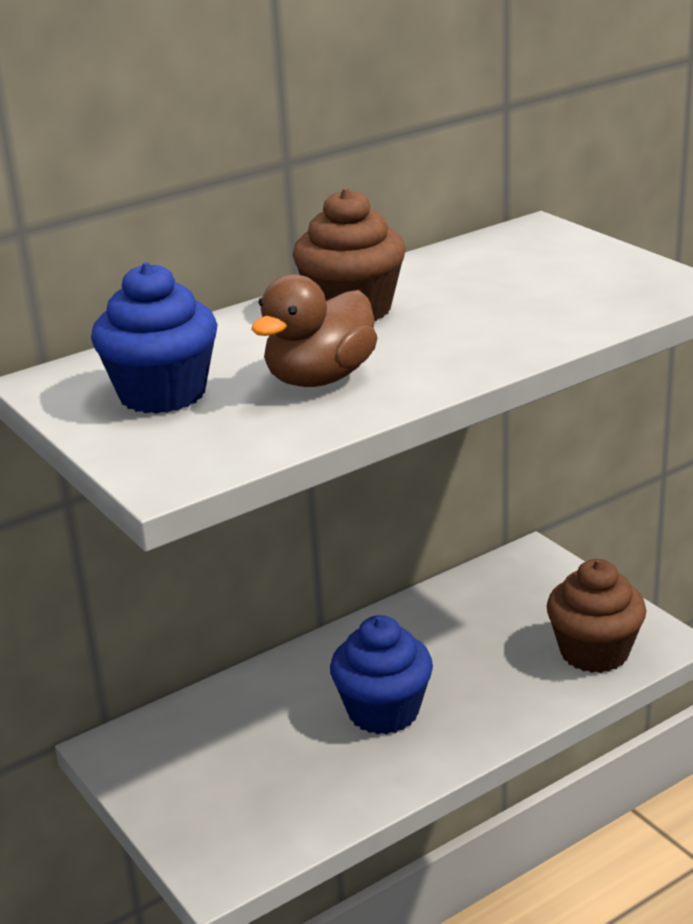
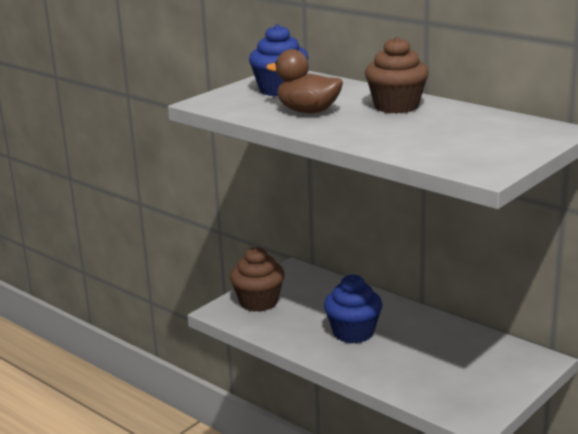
camera: 75 degrees right, 5 degrees down
brown cupcake [547,559,647,673] -> brown cupcake moved to [230,247,285,312]

